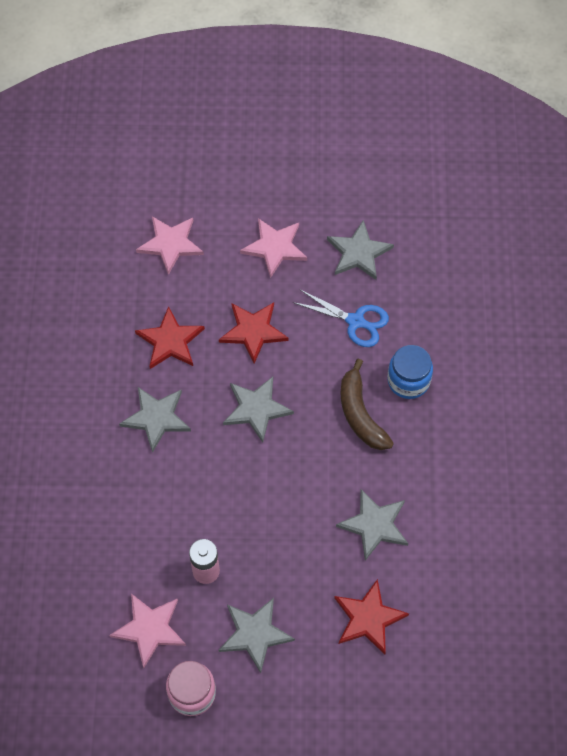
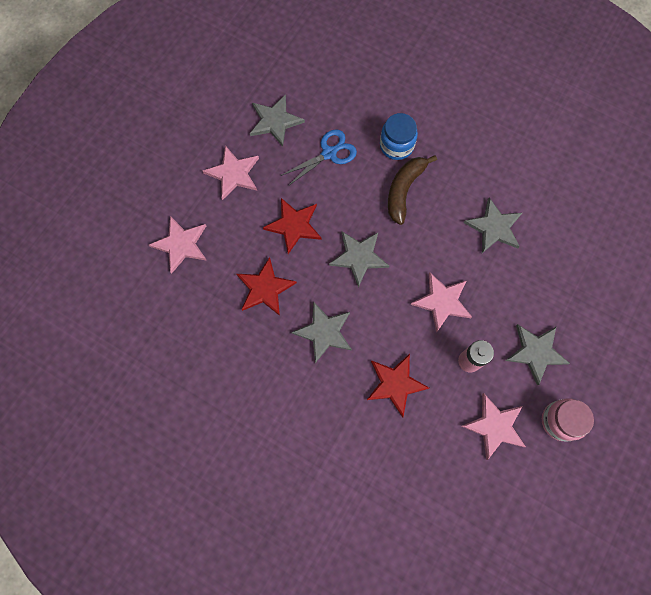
camera: 60 degrees left, 10 degrees up
red star [334,579,409,654] -> red star moved to [367,354,429,418]
brown banana [341,358,394,450] -> brown banana turned 105 degrees clockwise [388,155,437,225]
none -> pink star [410,272,472,333]

